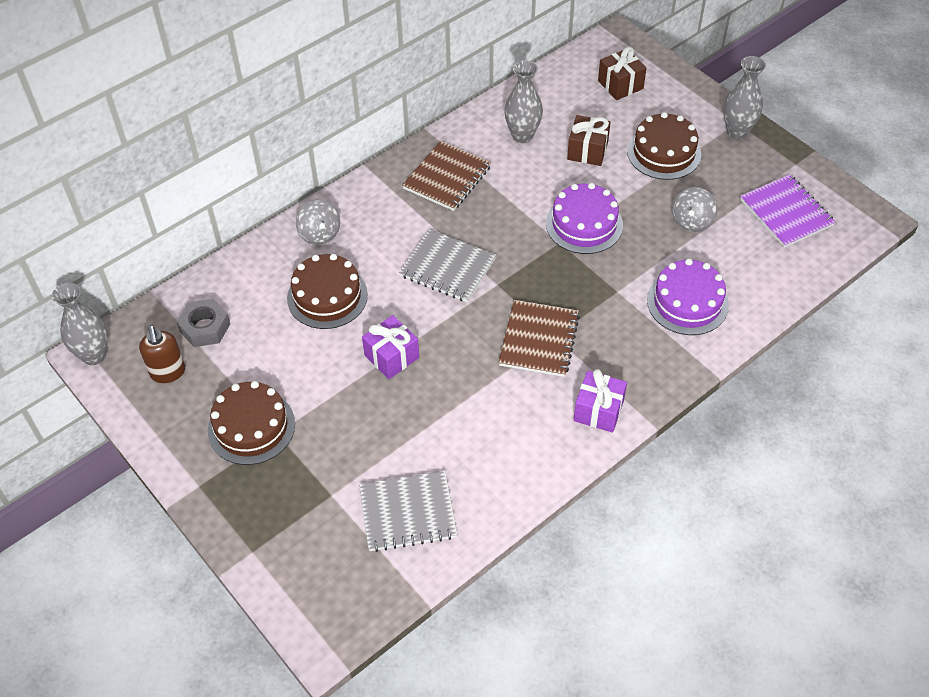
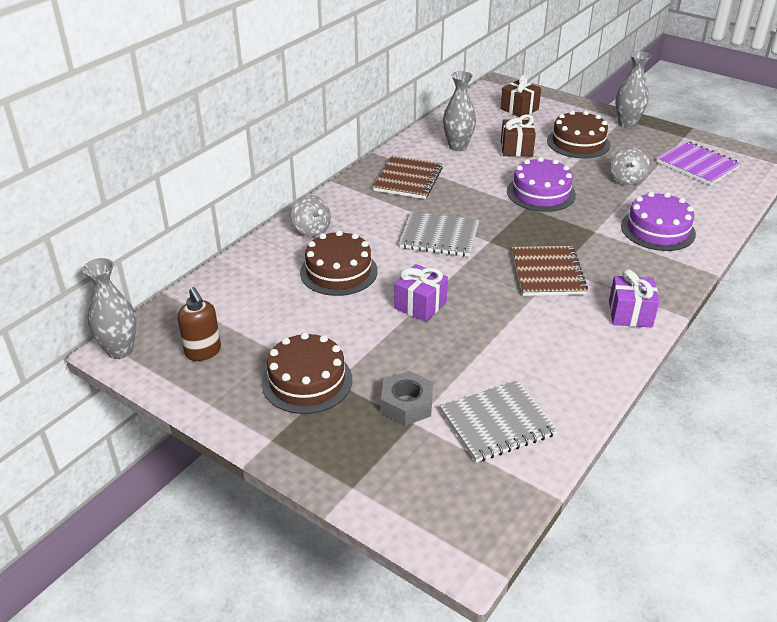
camera: 15 degrees left, 15 degrees down
grey nut [176,299,230,347] -> grey nut moved to [381,371,433,425]

